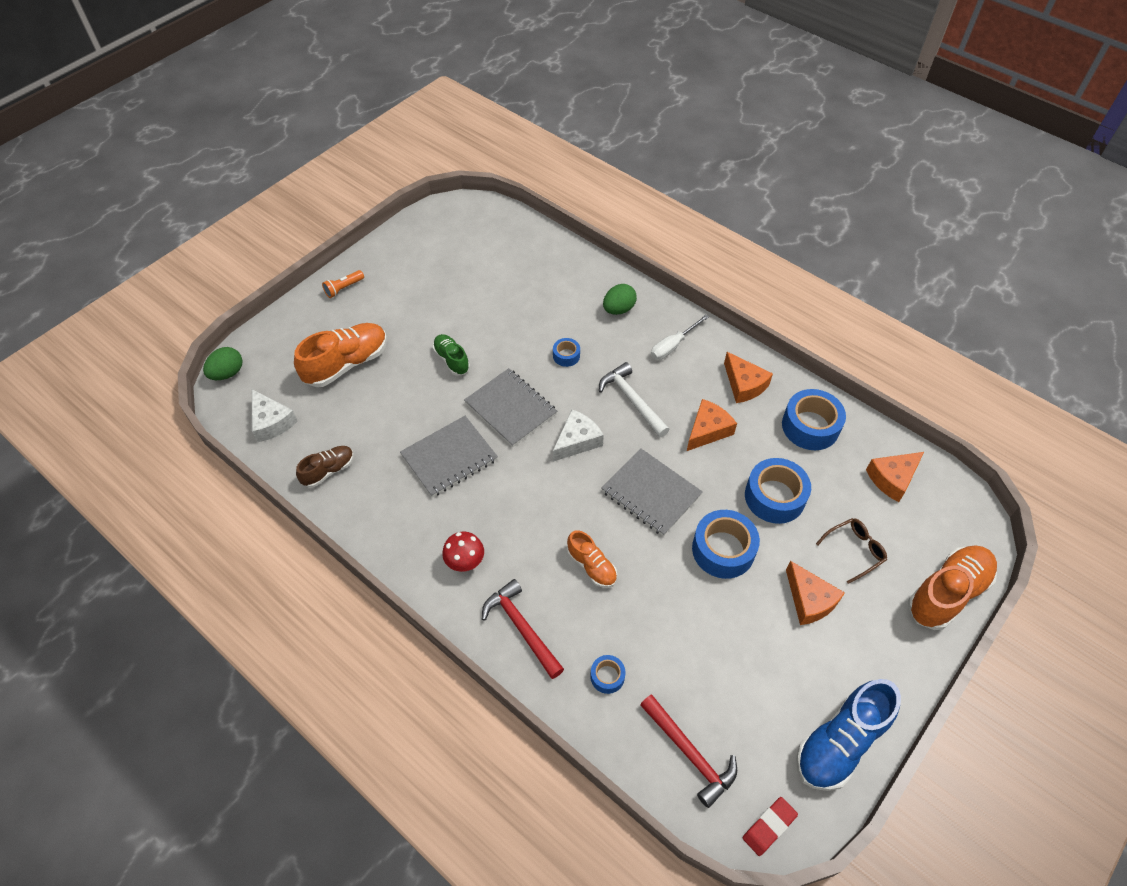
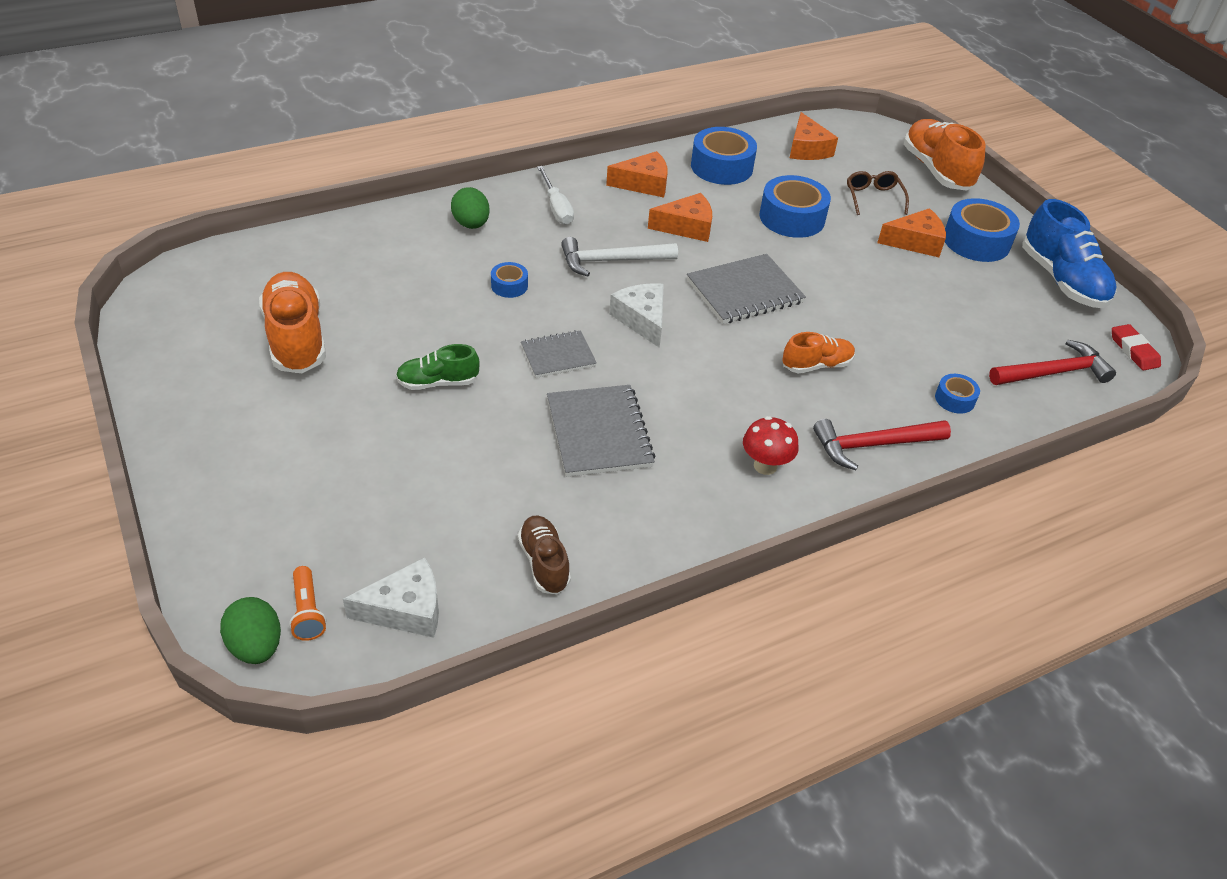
camera: 70 degrees left, 10 degrees down
orange shoe [294,323,387,387] -> orange shoe moved to [259,272,326,373]
orange flashlight [322,270,364,298] -> orange flashlight moved to [289,566,326,641]
grey notebook [464,368,557,447] -> grey notebook [521,330,597,378], size x0.62
orange cheese [687,399,737,451] -> orange cheese turned 105 degrees clockwise [648,193,712,242]
blue tape [692,510,760,579] -> blue tape moved to [945,198,1020,262]

